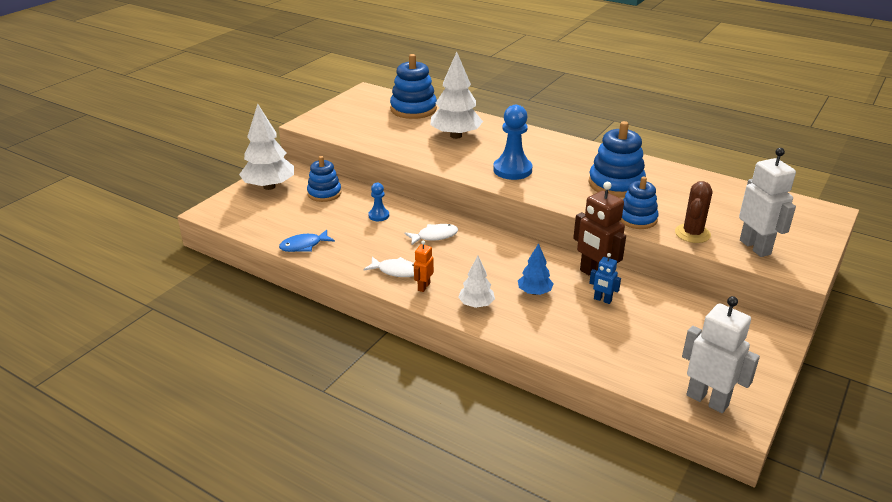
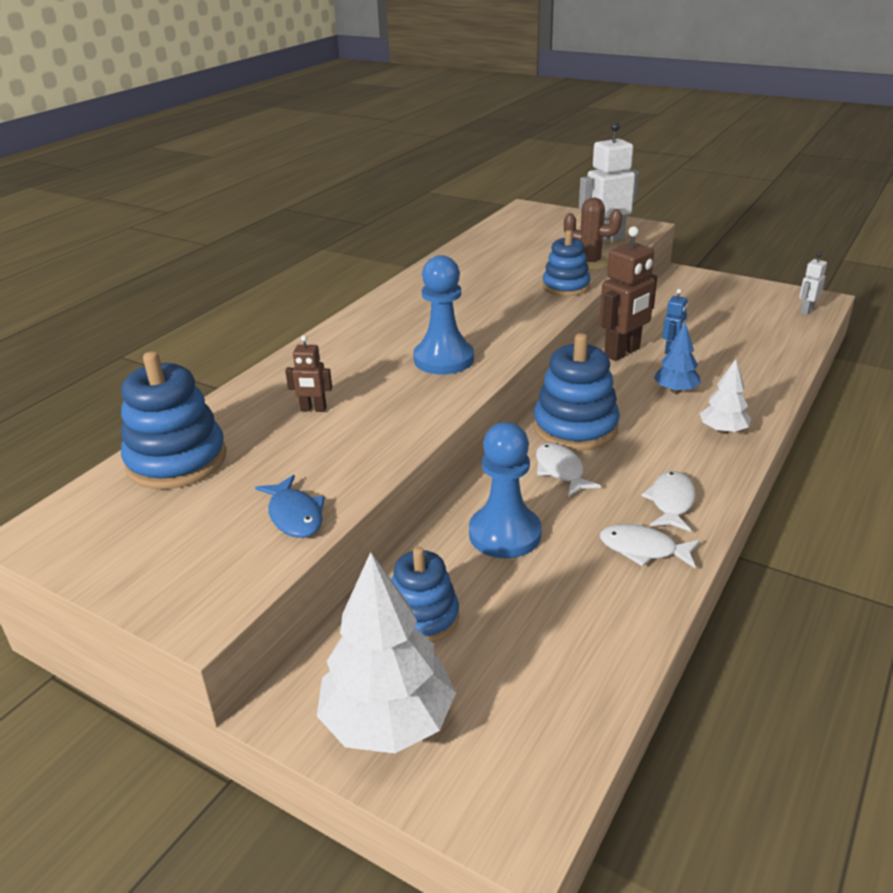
camera: 90 degrees left, 0 degrees up
blue fish [279,230,335,252] -> blue fish moved to [255,475,325,538]
blue pawn [368,183,389,221] -> blue pawn [469,422,542,558], size x1.88
orange robot [414,241,434,292] -> none
white tree [430,52,483,139] -> brown robot [285,335,332,412]
blue stacking toy [589,121,646,198] -> blue stacking toy moved to [533,333,620,451]
white robot [682,296,760,413] -> white robot [799,252,827,315], size x0.51
none -> white fish [600,524,700,568]

